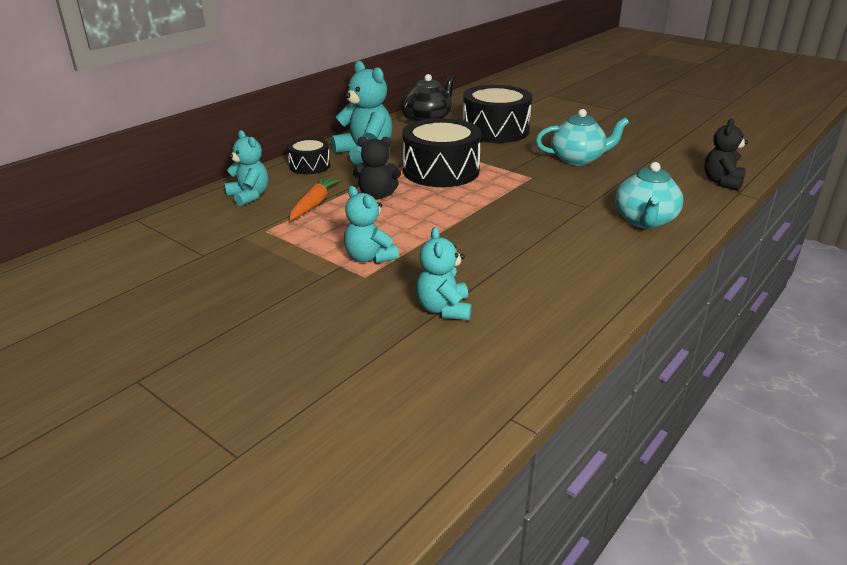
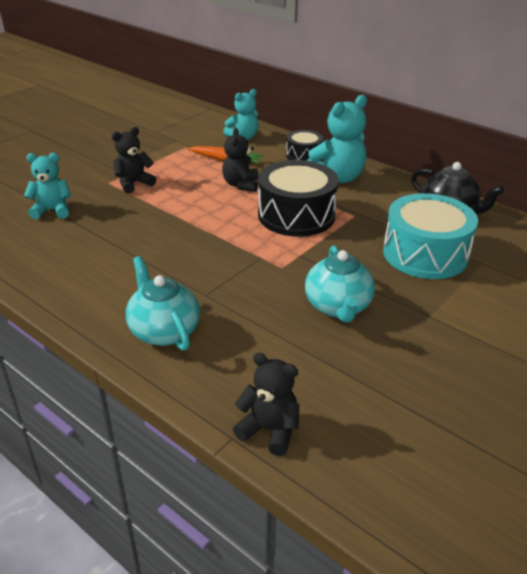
camera: 90 degrees right, 5 degrees up
turquoise teddy bear [344,186,399,264] -> black teddy bear [112,127,156,193]
black drum [463,85,532,143] -> turquoise drum [383,193,478,279]
turquoise teapot [615,162,684,229] -> turquoise teapot turned 45 degrees clockwise [126,256,200,351]

